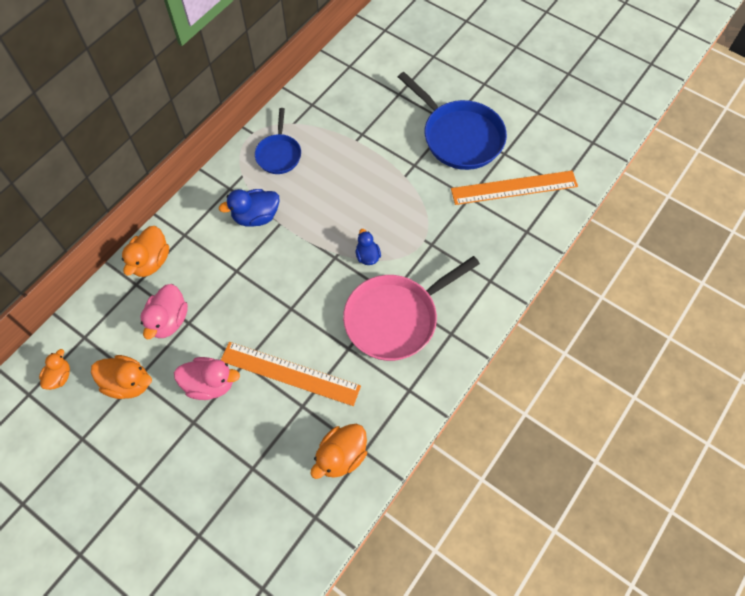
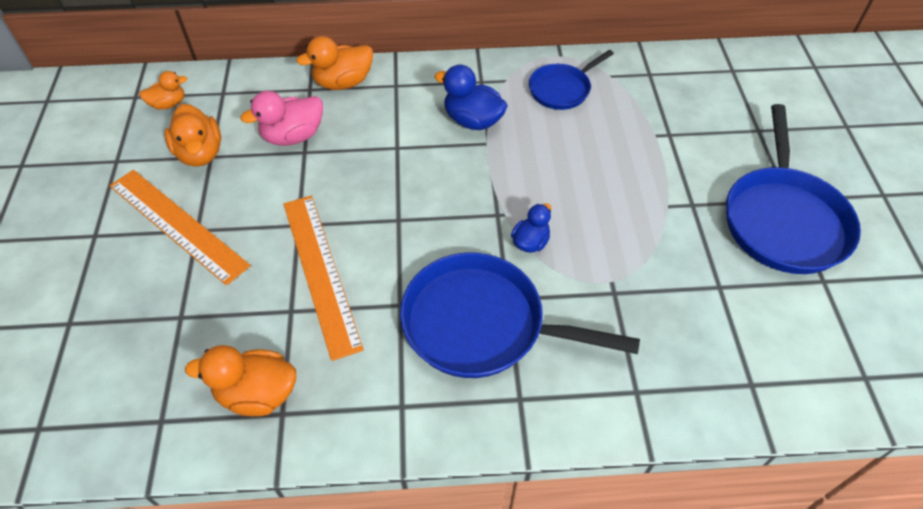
camera: 50 degrees right, 10 degrees down
pink duck [174,357,240,400] -> none
pink pan [343,256,480,361] -> blue pan [400,253,640,378]
orange ruler [451,171,578,205] -> orange ruler moved to [110,170,251,285]

